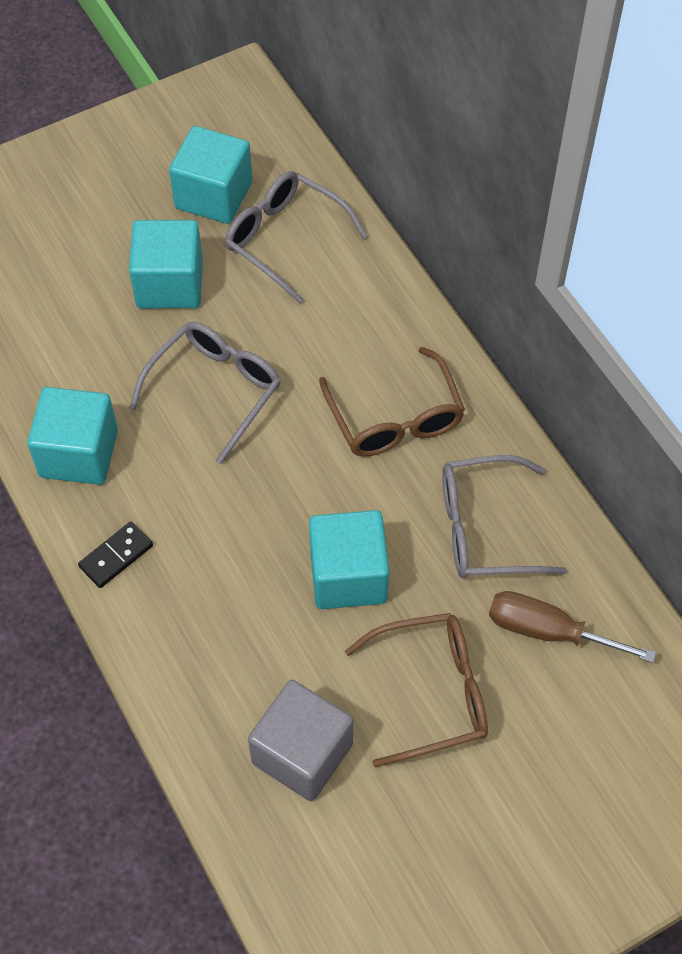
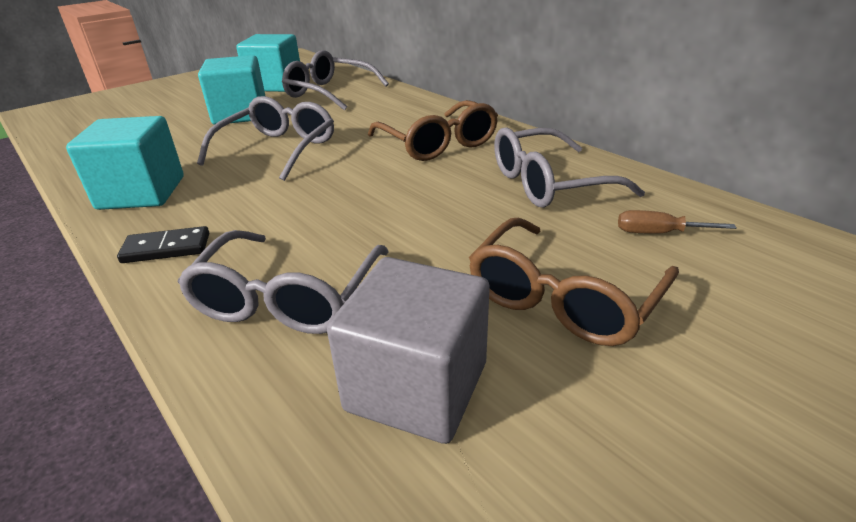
camera: 10 degrees left, 25 degrees down
black domino [78,521,153,588] -> black domino turned 45 degrees clockwise [117,226,209,263]
turquoise cube [309,510,389,609] -> none
brown glasses [345,613,488,767] -> brown glasses turned 150 degrees clockwise [469,218,679,346]
brown screwdriver [489,591,656,663] -> brown screwdriver [618,210,736,234], size x0.59
none -> grey glasses [177,230,389,334]

